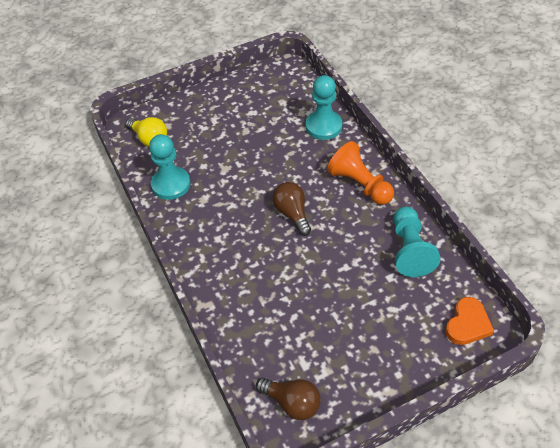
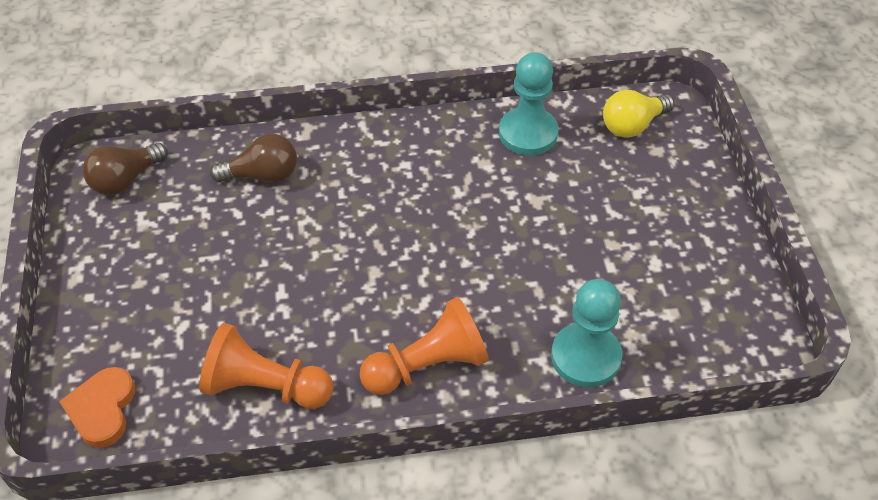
camera: 105 degrees right, 0 degrees up
brown light bulb [272,182,311,236] -> brown light bulb moved to [210,134,297,183]
turquoise pawn [394,207,440,277] -> orange pawn [199,323,334,409]
orange heart [445,297,494,345] -> orange heart turned 45 degrees clockwise [59,367,135,448]

